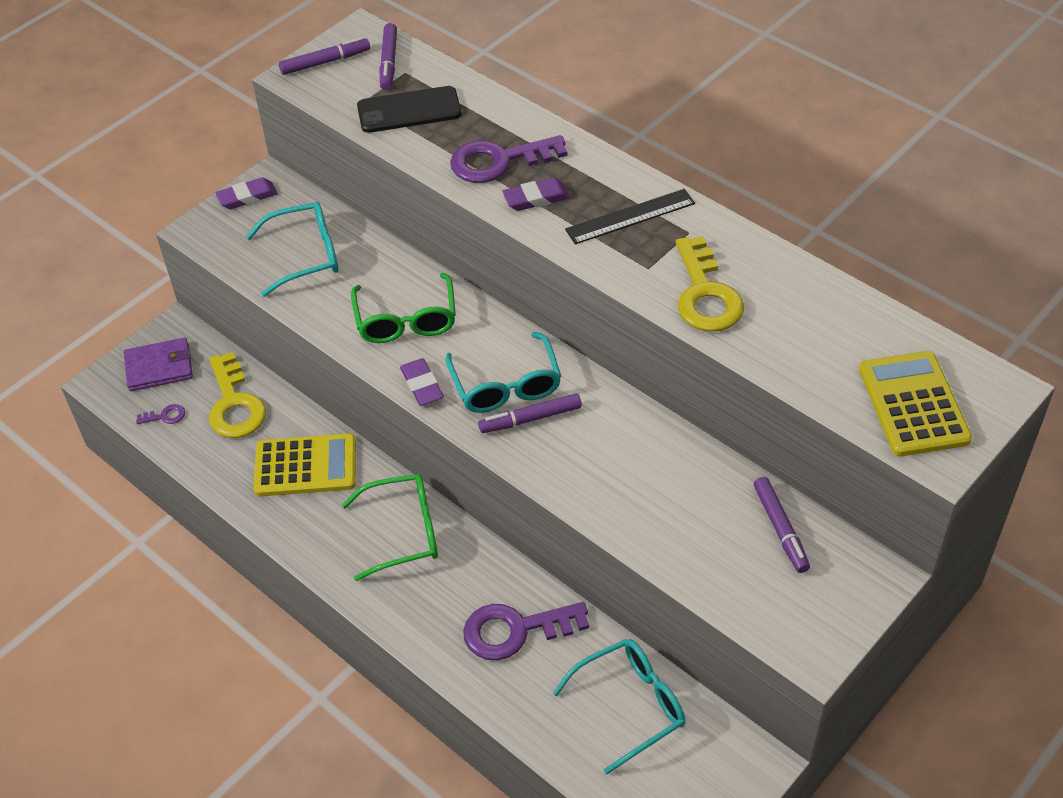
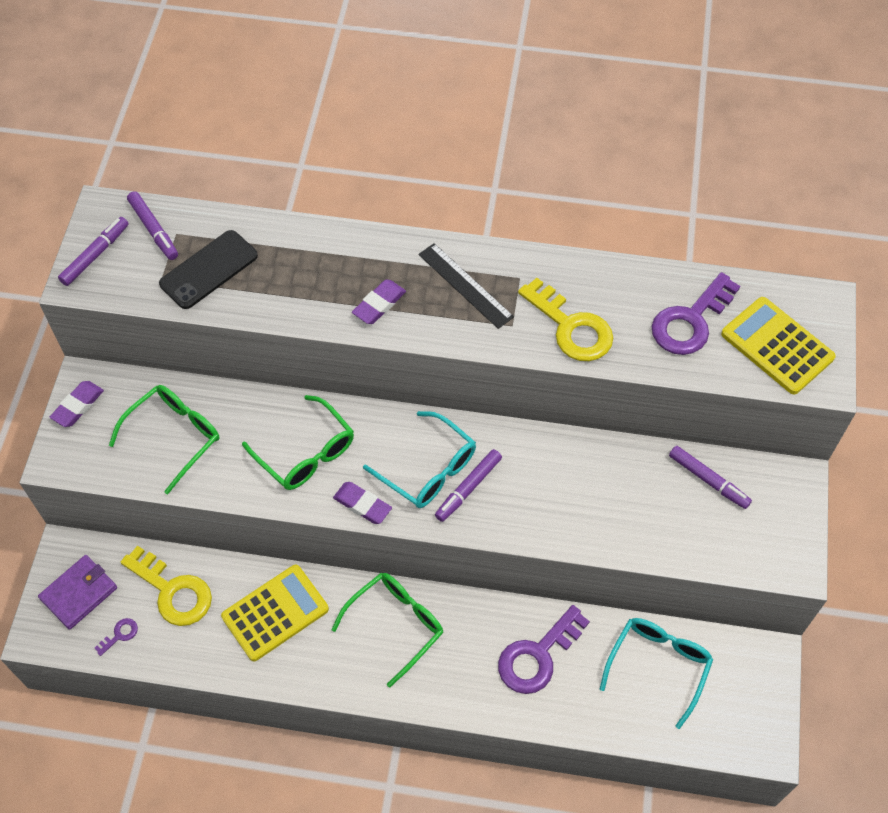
camera: 35 degrees left, 10 degrees up
turquoise glasses [246,202,338,297] -> green glasses [109,385,219,494]
purple key [450,135,568,183] -> purple key moved to [652,272,740,355]
black ruler [565,189,695,245] -> black ruler turned 75 degrees counterclockwise [419,243,514,329]

